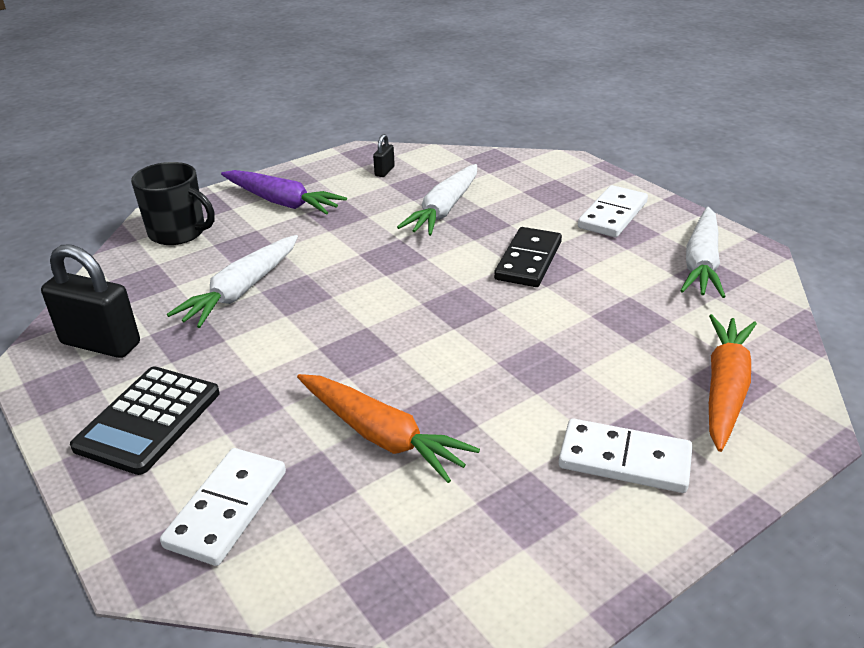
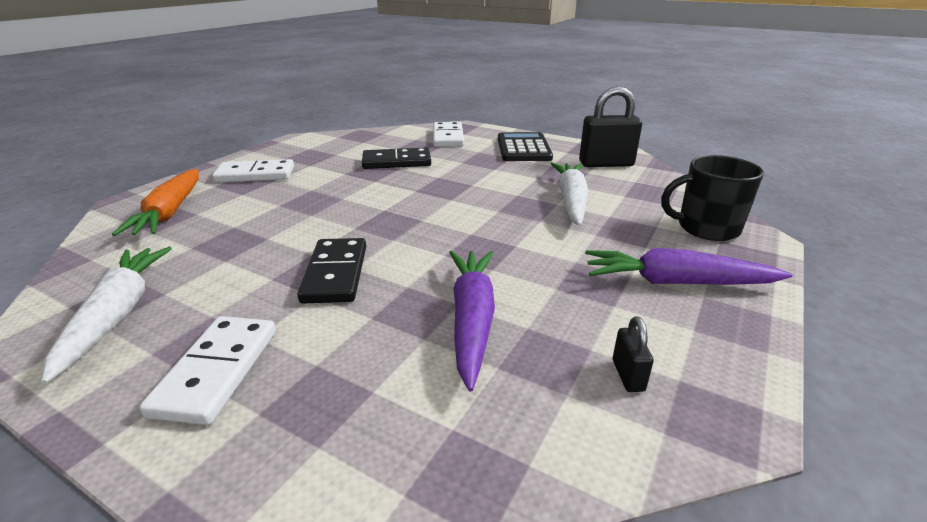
camera: 155 degrees right, 5 degrees down
orange carrot [297,374,480,483] -> black domino [362,148,431,169]
white carrot [397,164,477,236] -> purple carrot [449,251,495,392]

